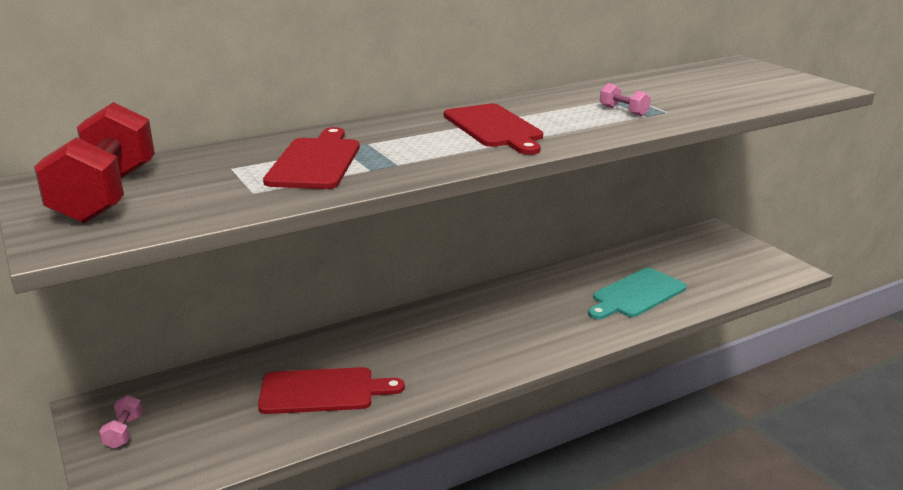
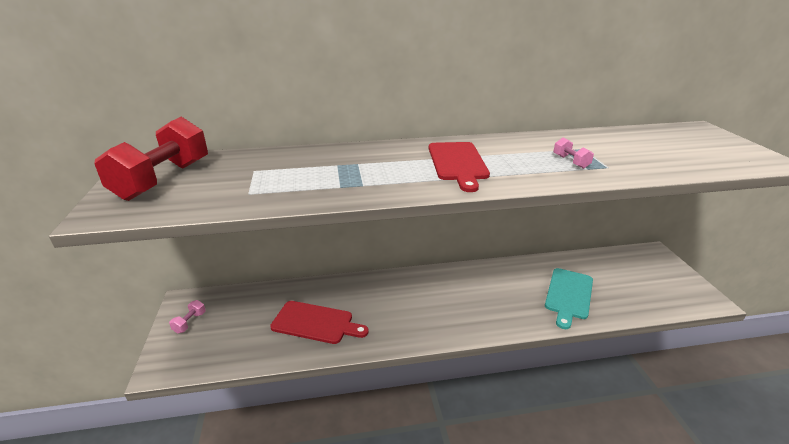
camera: 20 degrees right, 5 degrees up
red cutting board [263,127,360,189] -> none
turquoise cutting board [588,268,686,319] -> turquoise cutting board turned 45 degrees counterclockwise [545,268,593,329]

